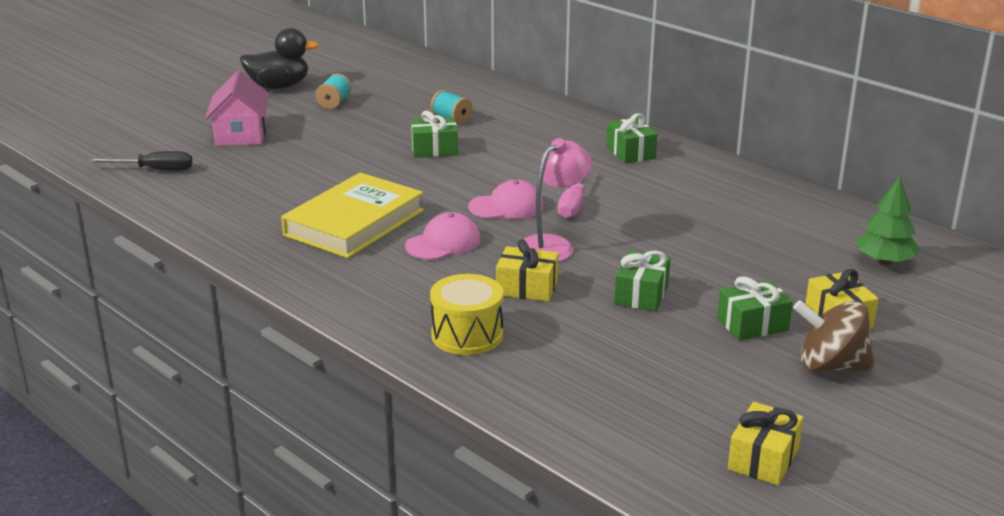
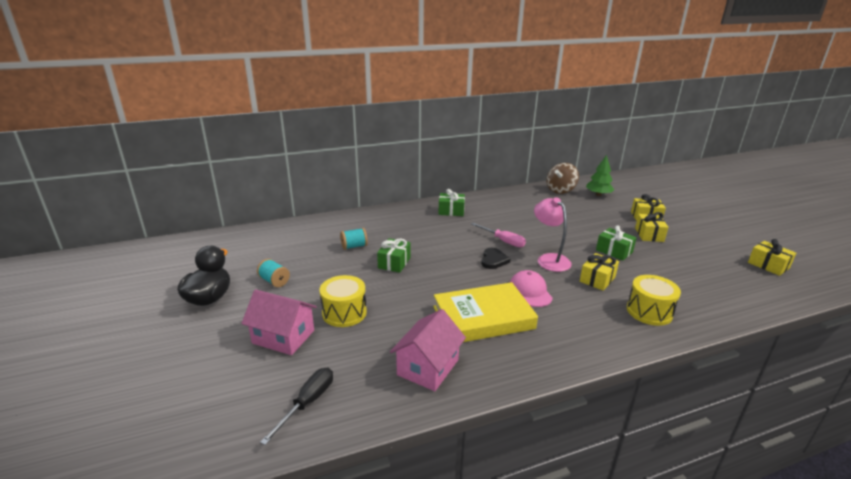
camera: 65 degrees left, 0 degrees up
yellow book [281,172,424,258] -> yellow book turned 75 degrees counterclockwise [433,282,538,342]
pink cap [468,180,543,219] -> black heart [481,248,510,269]
green gift [717,276,793,341] -> yellow gift [635,212,669,242]
brown spinning top [793,300,875,372] -> brown spinning top moved to [546,163,579,194]
none -> yellow drum [319,275,367,327]
none -> pink house [390,309,466,391]

